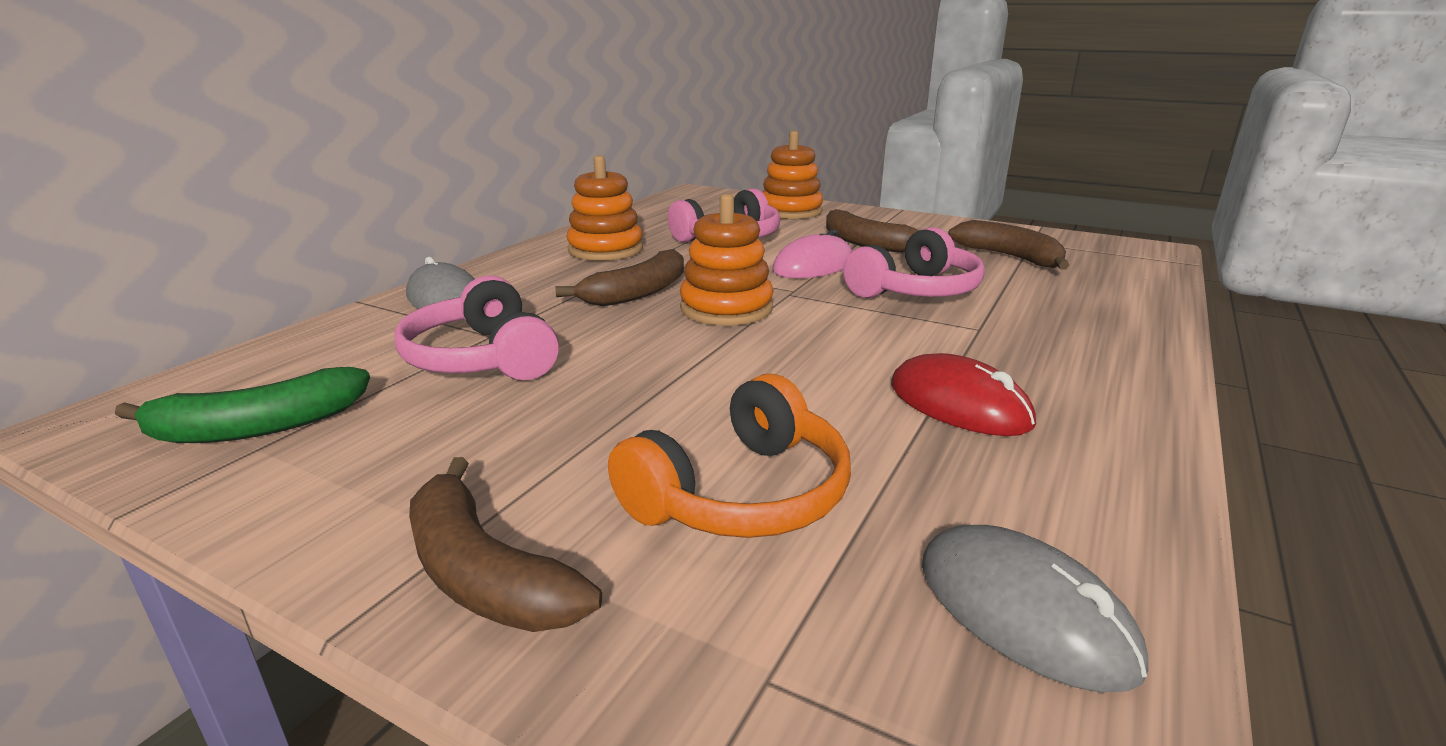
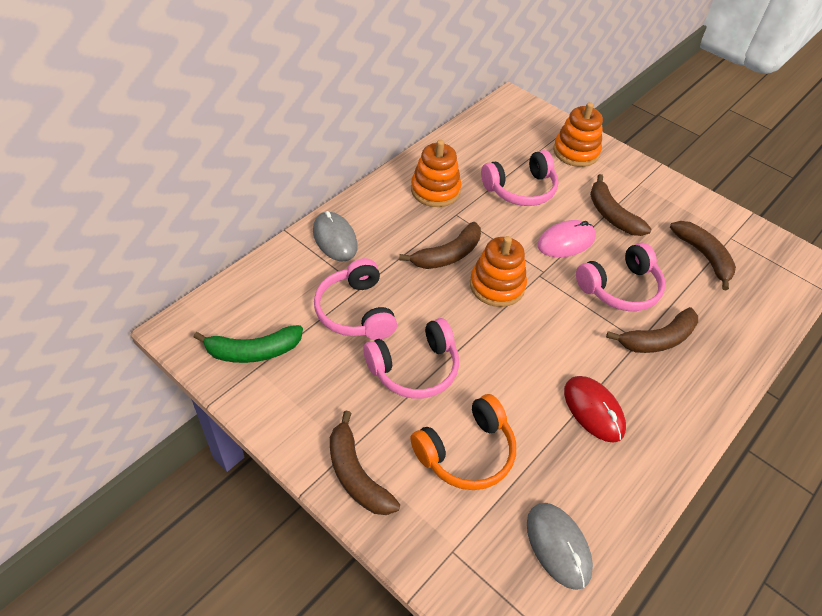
camera: 10 degrees right, 25 degrees up
none -> pink headphones [363,318,459,399]
none -> brown banana [606,307,698,353]

